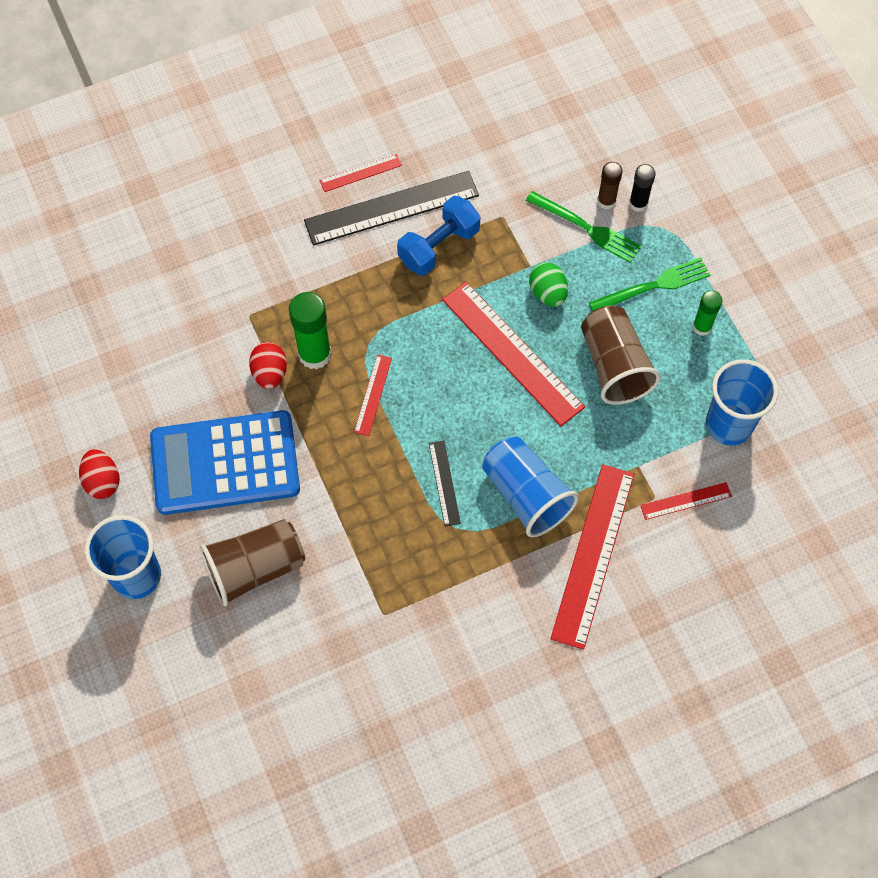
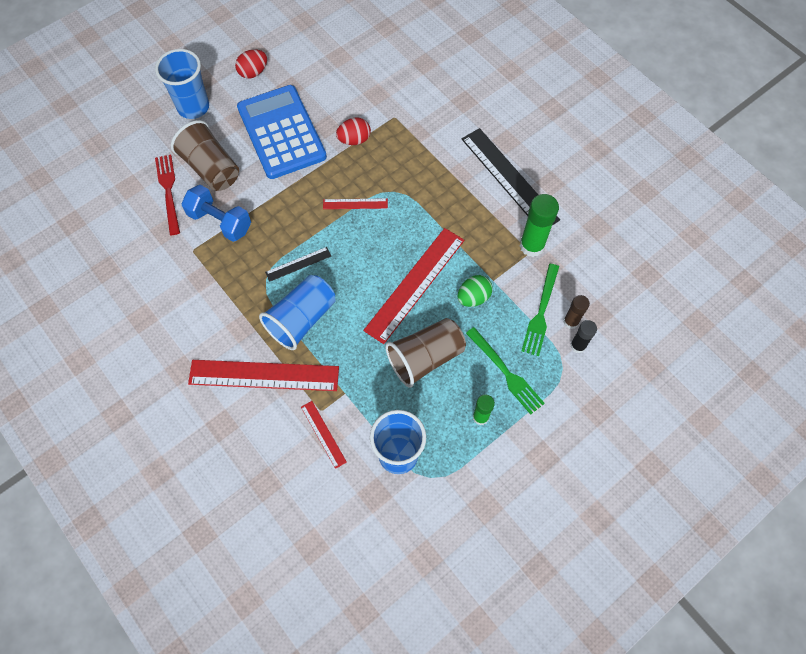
camera: 75 degrees right, 0 degrees up
green glue stick [289,292,332,369] -> green glue stick moved to [520,194,559,257]
red ruler [319,154,402,192] -> none
blue dumbbell [397,196,481,276] -> blue dumbbell moved to [181,185,251,242]
none -> red fork [155,155,180,235]

